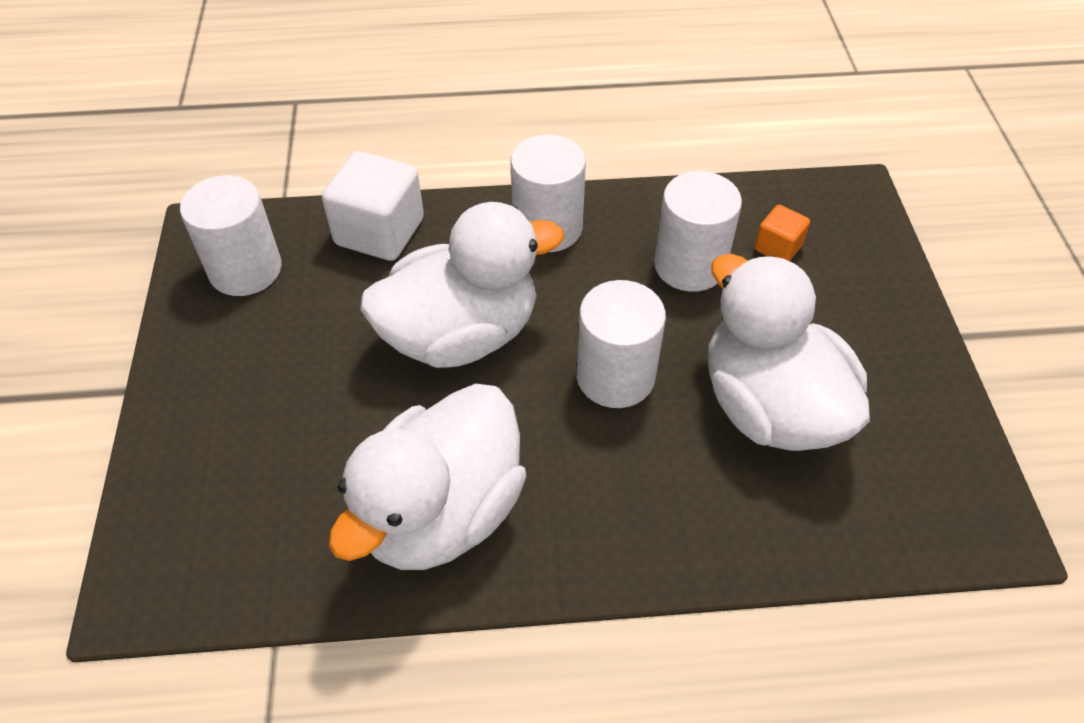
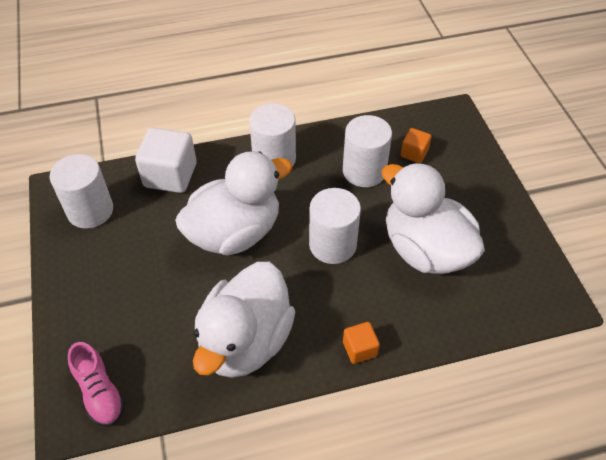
camera: 10 degrees left, 0 degrees up
none -> pink shoe [68,342,125,427]
none -> orange cube [343,322,380,364]

